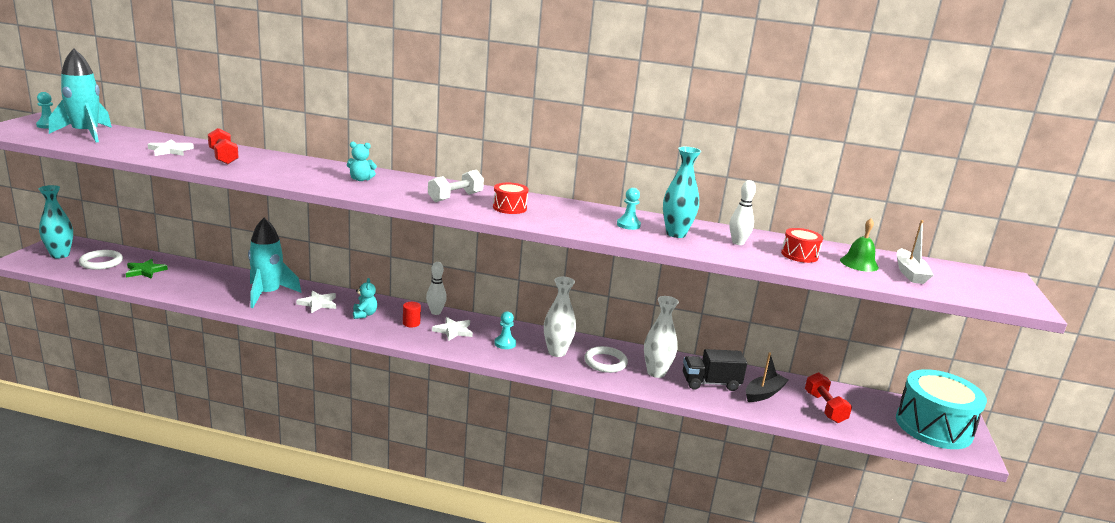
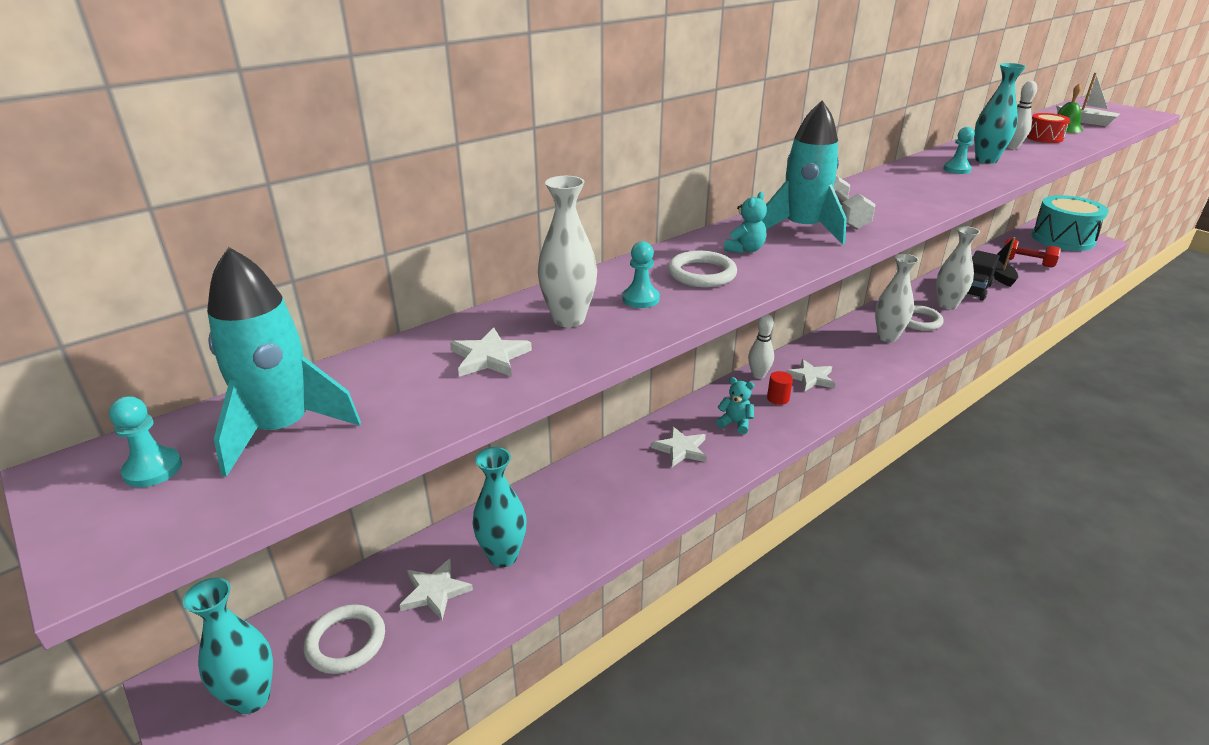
camera: 50 degrees left, 10 degrees up
green star [126,259,168,279] -> white star [399,559,473,620]
red dumbbell [208,128,239,164] -> white vase [538,176,597,328]
turquoise rocket [248,218,302,308] -> turquoise rocket moved to [762,101,847,244]
red drum [493,183,528,214] -> none
turquoise pawn [494,311,516,349] -> turquoise pawn moved to [622,241,660,308]
none -> turquoise vase [472,447,527,567]
none -> white ring [668,251,737,287]

